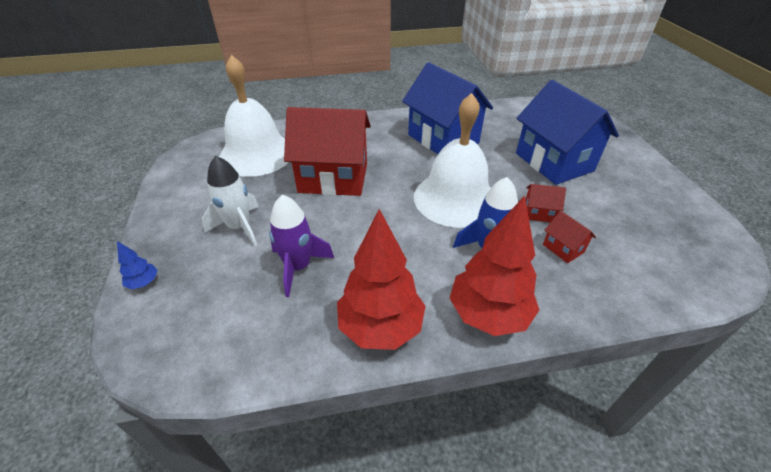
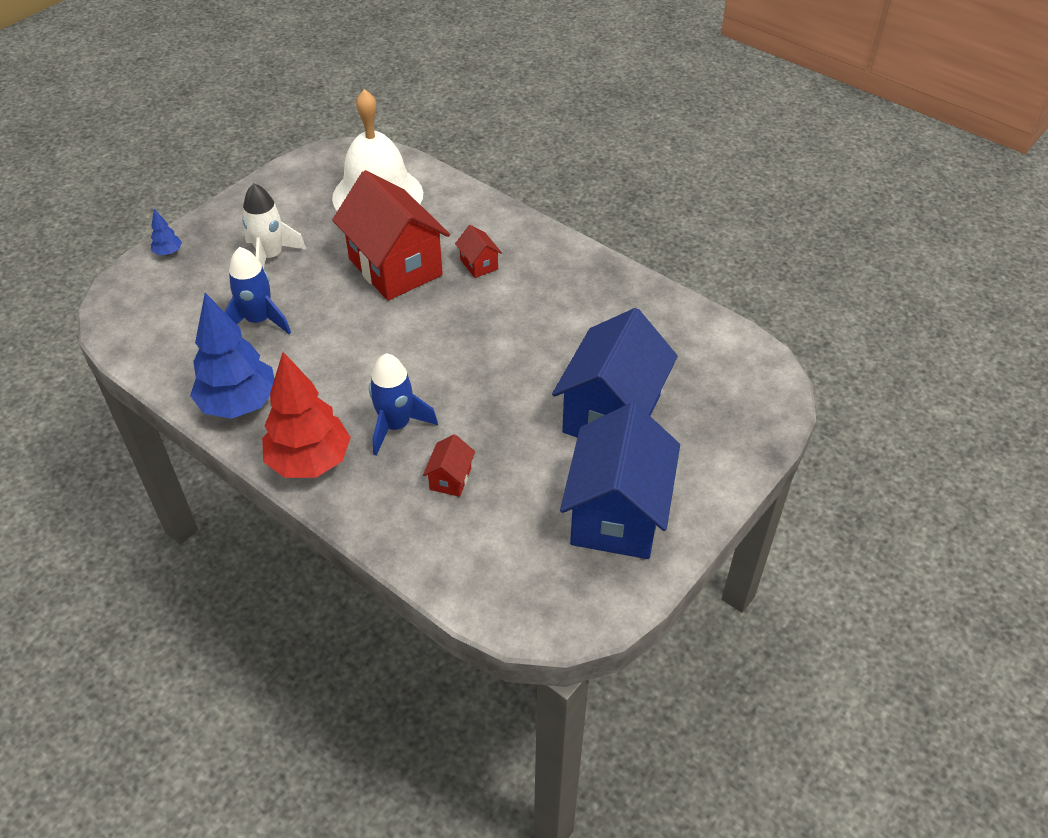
camera: 50 degrees right, 5 degrees up
purple rocket [269,195,334,297] -> blue rocket [225,247,291,334]
red tree [337,209,426,350] -> blue tree [190,293,275,419]
blue house [402,62,493,154] -> blue house moved to [560,403,680,559]
white bell [414,93,491,228] -> none
red house [525,184,566,222] -> red house moved to [455,225,502,278]

